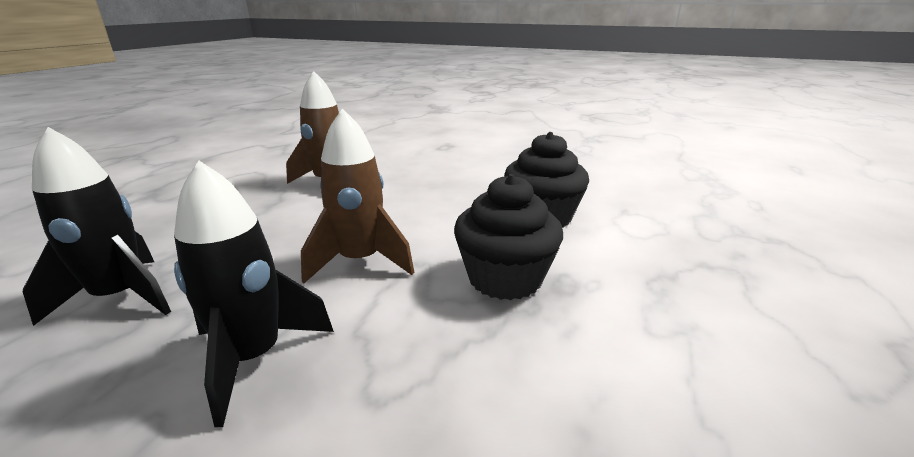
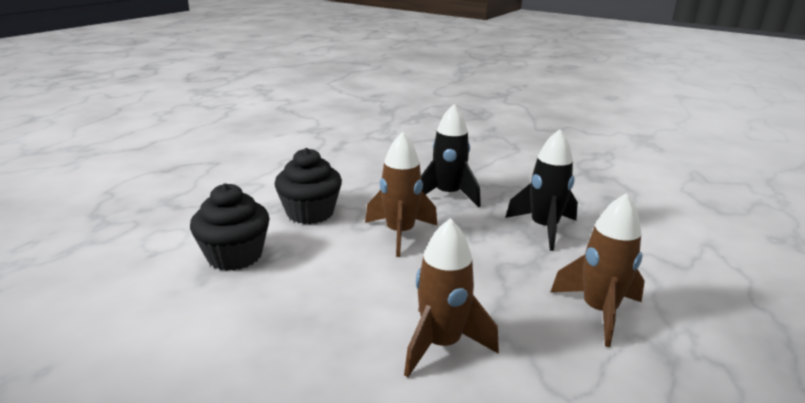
camera: 170 degrees left, 0 degrees up
none -> brown rocket [551,193,645,347]

